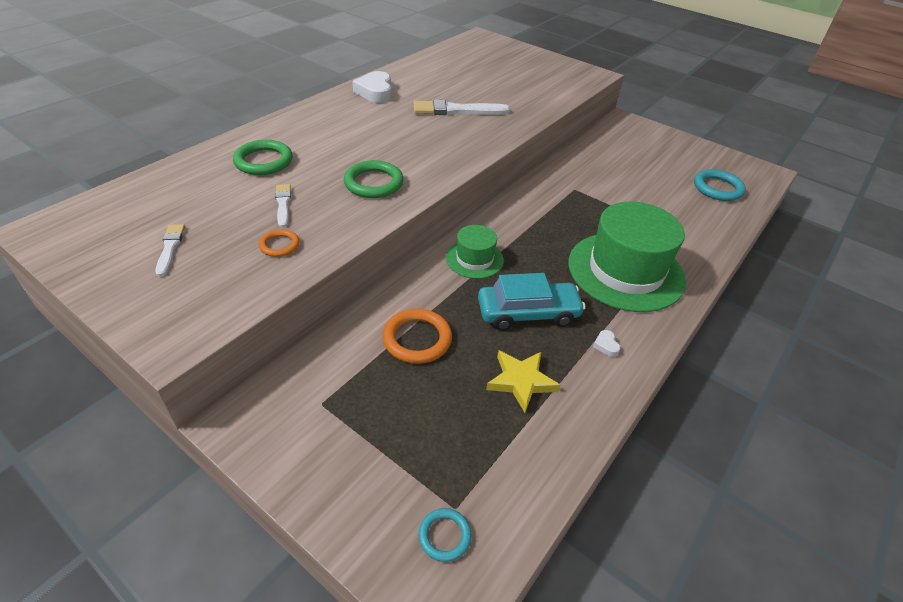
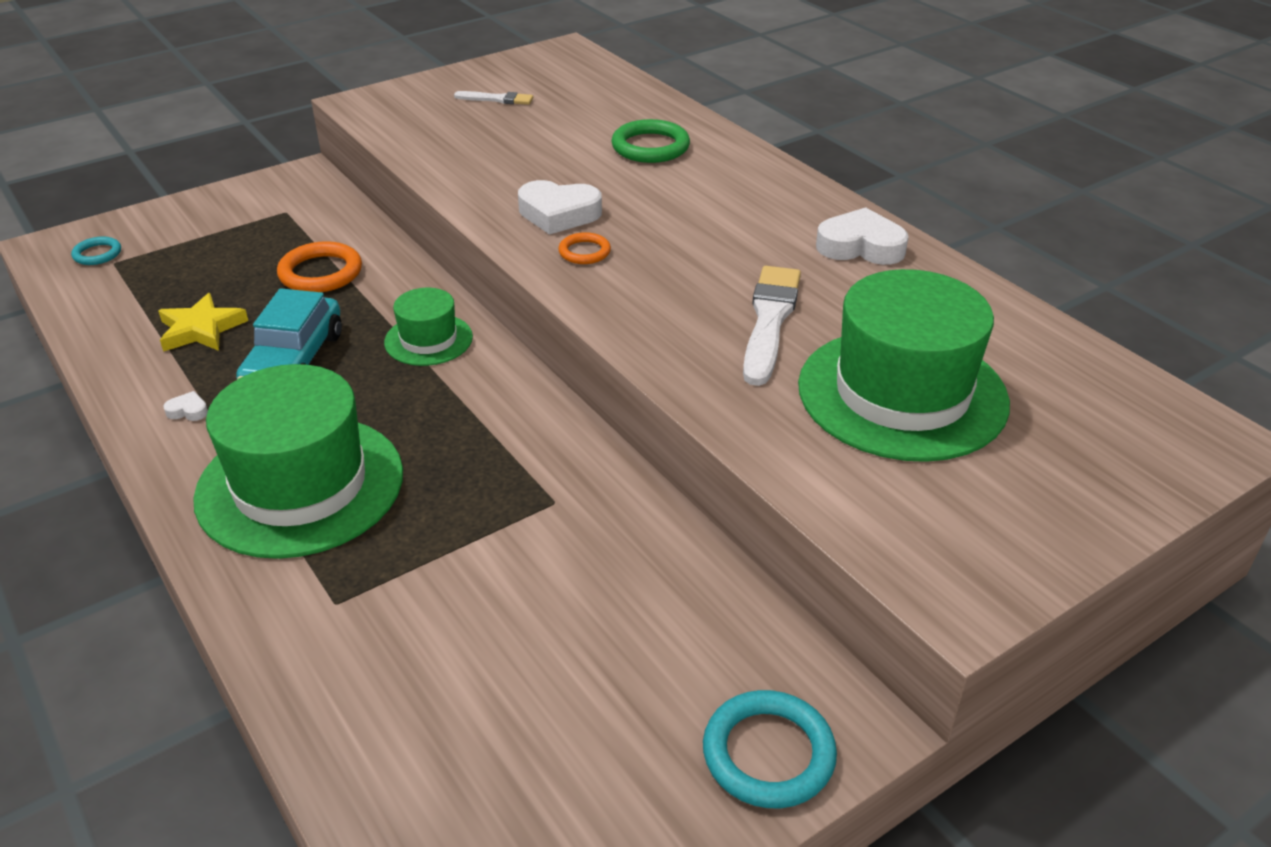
camera: 110 degrees right, 5 degrees down
orange ring [259,229,299,257] -> orange ring moved to [558,232,611,264]
white brush [275,184,291,228] -> none
green ring [344,160,404,198] -> white heart [518,180,602,235]
turquoise ring [694,169,746,201] -> turquoise ring moved to [703,690,837,808]
none -> green hat [798,269,1010,462]

